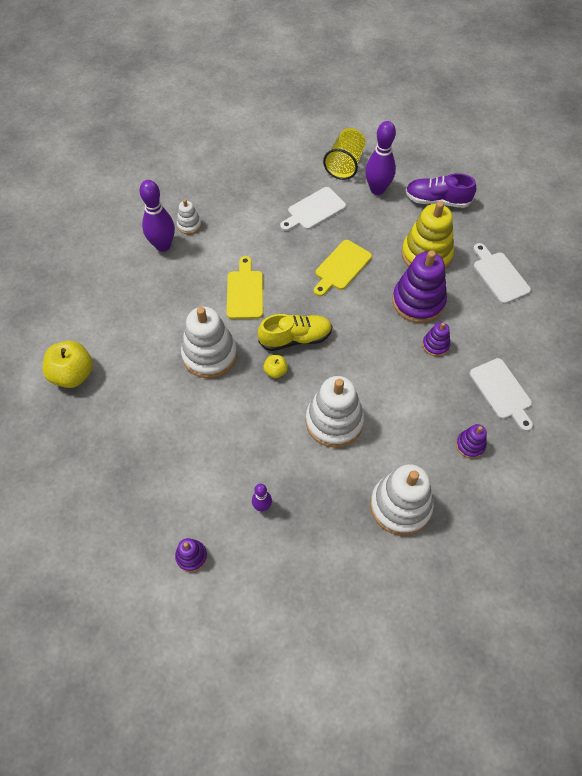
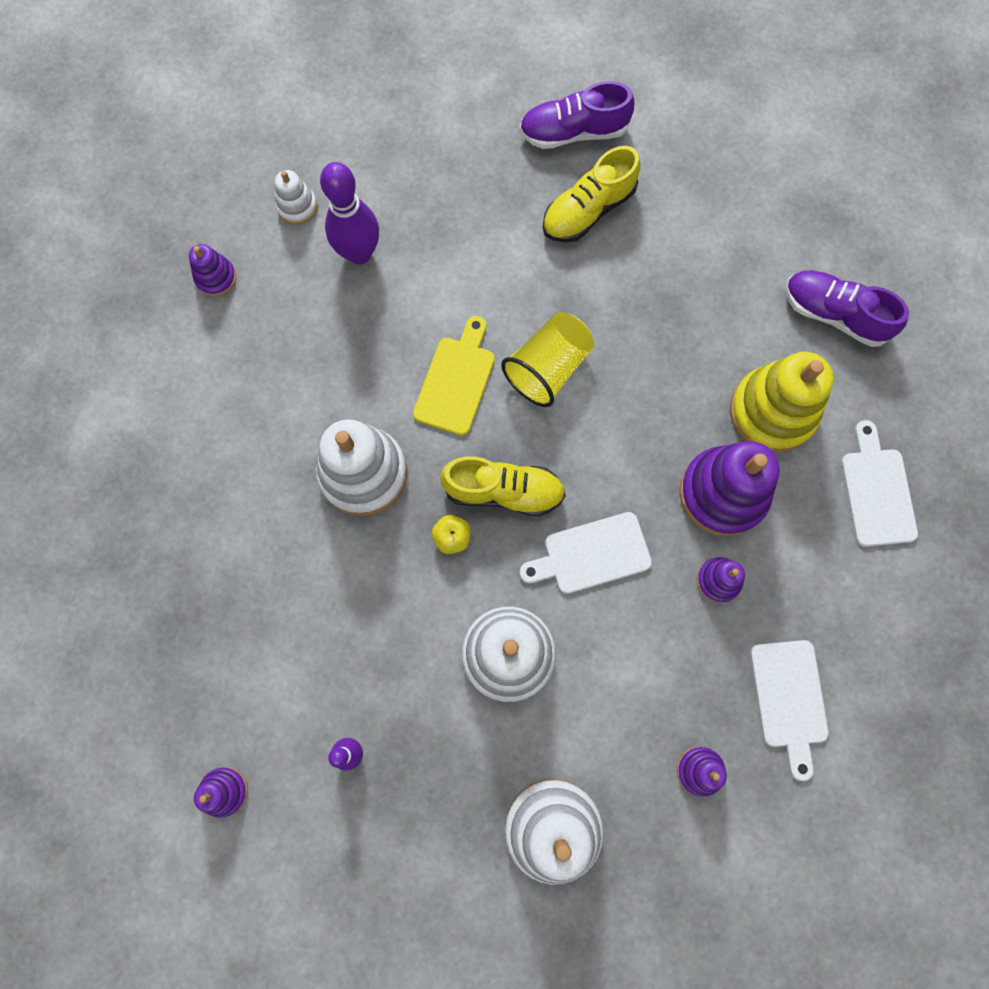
camera: 20 degrees right, 15 degrees up
yellow apple [42,341,93,388] -> none
white stacking toy [177,199,202,235] -> white stacking toy moved to [275,170,317,225]
white cutting board [280,187,346,231] -> white cutting board moved to [519,512,652,594]
yellow cutting board [314,240,372,296] -> none
yellow cup [323,128,365,180] -> yellow cup moved to [501,312,594,407]
purple bowling pin [365,121,396,195] -> none
none -> purple stacking toy [189,244,236,297]
none -> purple shoe [519,81,634,149]
none -> yellow shoe [542,146,641,242]

